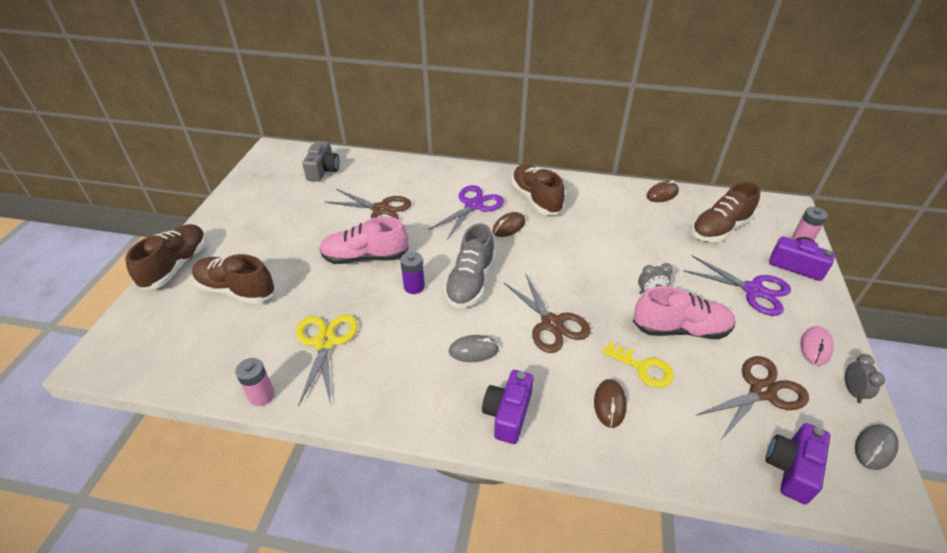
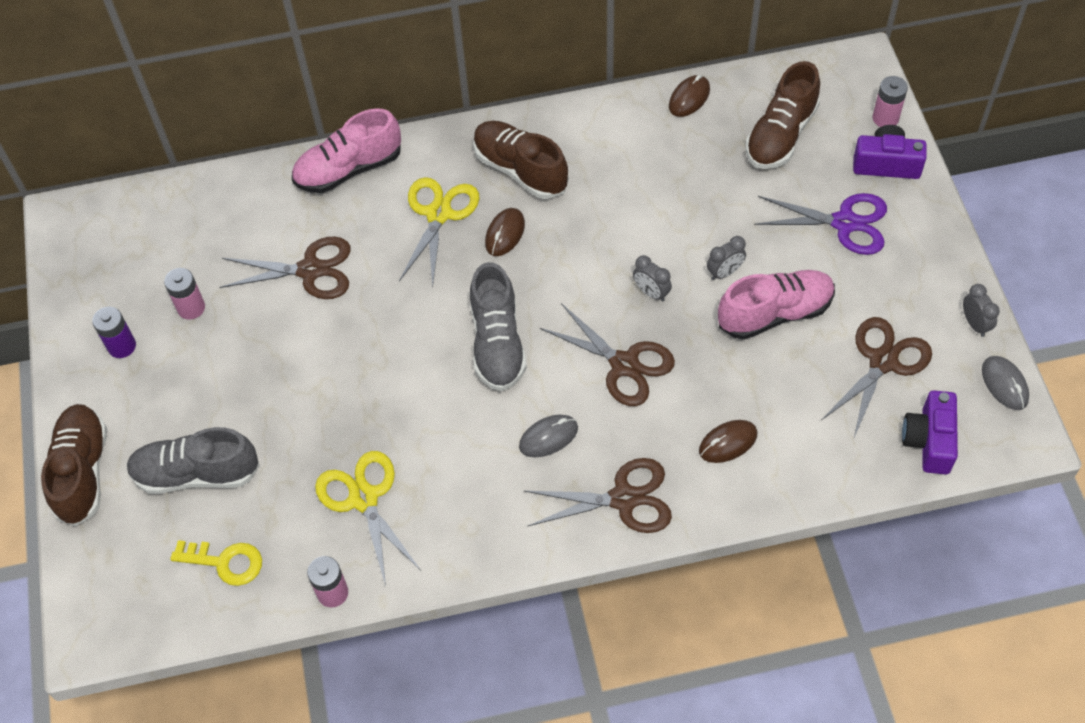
camera: 20 degrees left, 15 degrees up
brown shoe [192,254,275,304] -> grey shoe [126,427,259,494]
grey camera [302,141,340,182] -> none
pink shoe [320,217,409,264] -> pink shoe moved to [292,108,401,193]
purple battery [400,251,425,294] -> purple battery moved to [92,307,136,358]
purple scissors [429,185,504,239] -> yellow scissors [399,177,479,288]
purple camera [482,370,534,444] -> brown scissors [524,458,672,533]
brown mouse [594,379,627,428] -> brown mouse turned 75 degrees clockwise [699,420,757,463]
yellow key [603,342,674,388] -> yellow key moved to [170,540,262,586]
pink mouse [800,326,834,366] -> none
grey mouse [855,424,899,470] -> grey mouse turned 45 degrees counterclockwise [982,356,1029,410]
none -> pink battery [164,268,205,320]
none -> grey clock [633,255,672,302]

